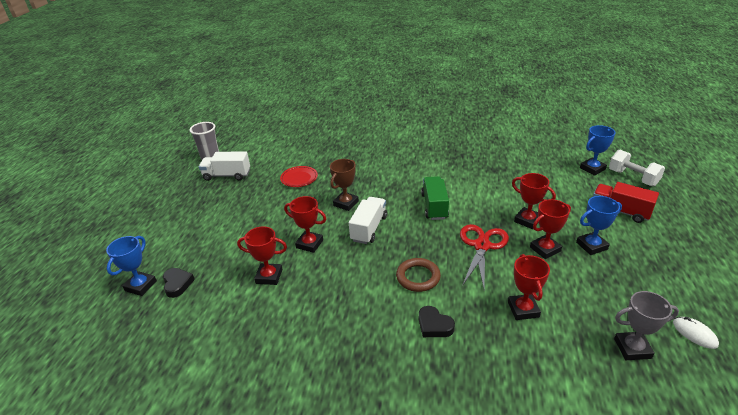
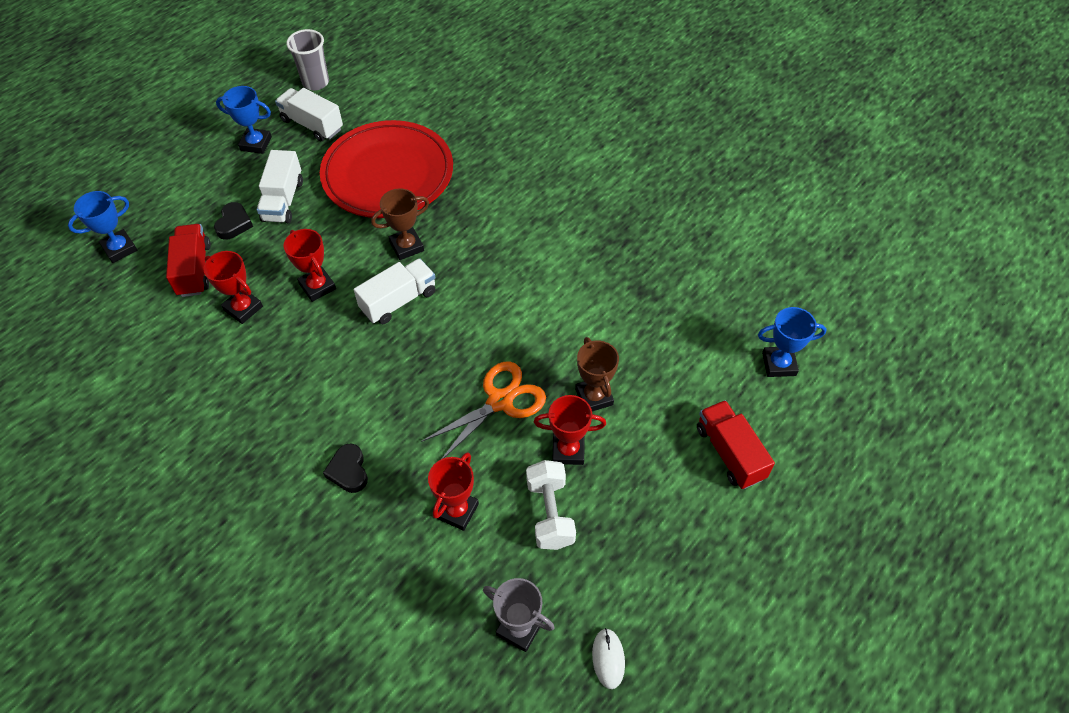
camera: 30 degrees right, 20 degrees up
black heart [163,268,195,298] -> black heart moved to [214,202,253,240]
red plate [280,166,318,187] -> red plate [320,120,453,218], size x2.41
brown ring [396,258,441,292] -> none
green truck [421,176,449,220] -> none
red scissors [460,224,509,288] -> orange scissors [421,362,546,459]
red trophy [512,173,556,229] -> brown trophy [575,337,619,411]
blue trophy [576,196,622,255] -> blue trophy moved to [216,86,272,154]
white dumbbell [609,150,665,186] -> white dumbbell moved to [526,460,576,550]
none -> red truck [166,224,211,297]
none -> white truck [257,150,303,223]

